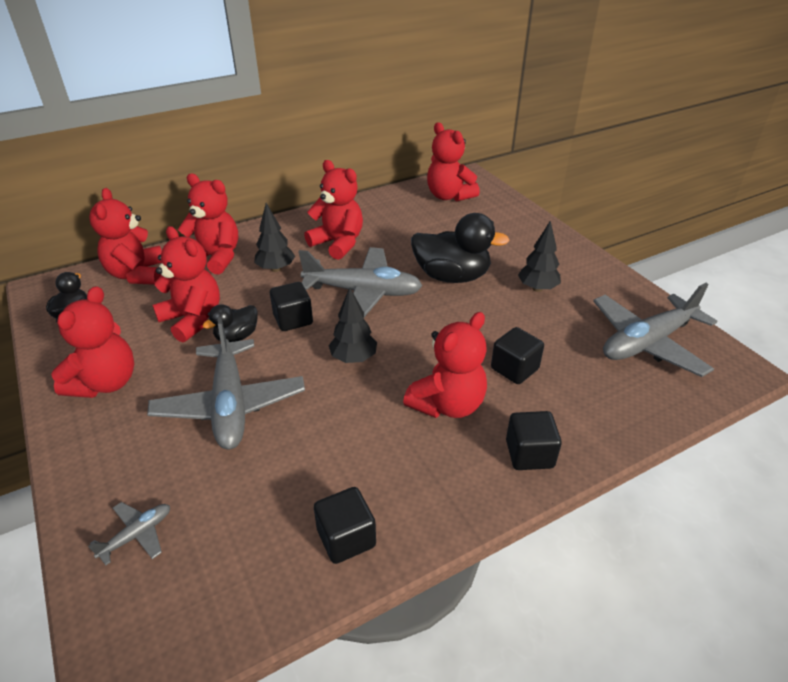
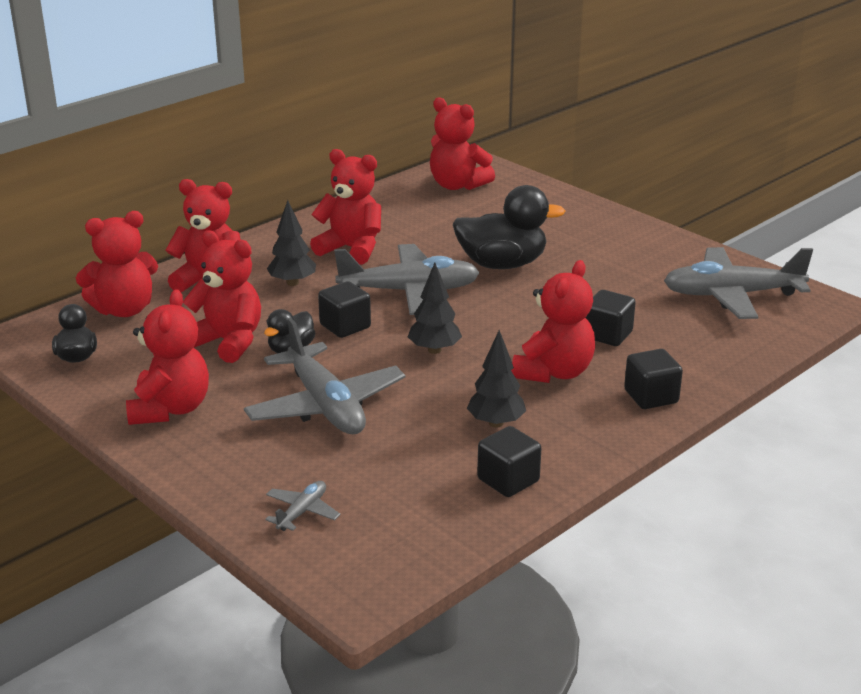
camera: 15 degrees left, 10 degrees down
red teddy bear [90,188,162,285] -> red teddy bear turned 90 degrees counterclockwise [76,211,158,317]
black tree [518,220,561,292] -> black tree moved to [467,330,526,428]
grey plane [593,283,717,377] -> grey plane turned 45 degrees clockwise [664,247,813,319]

